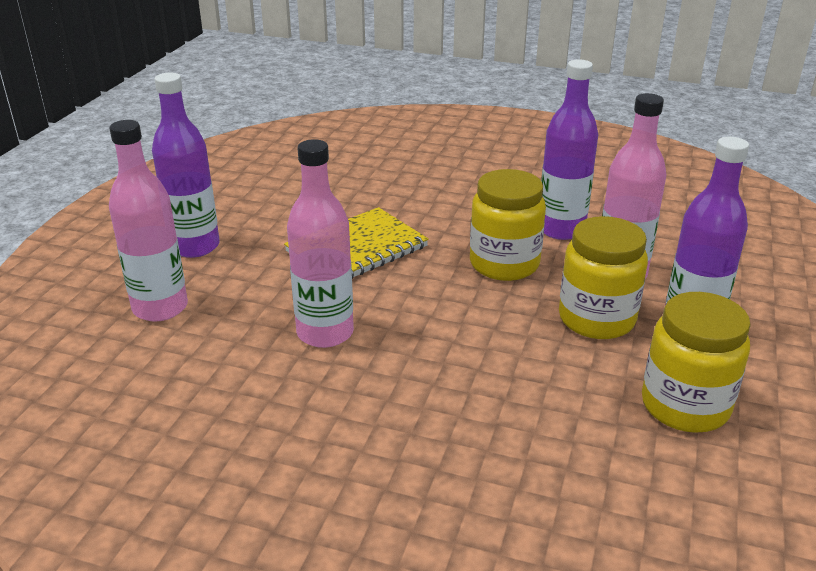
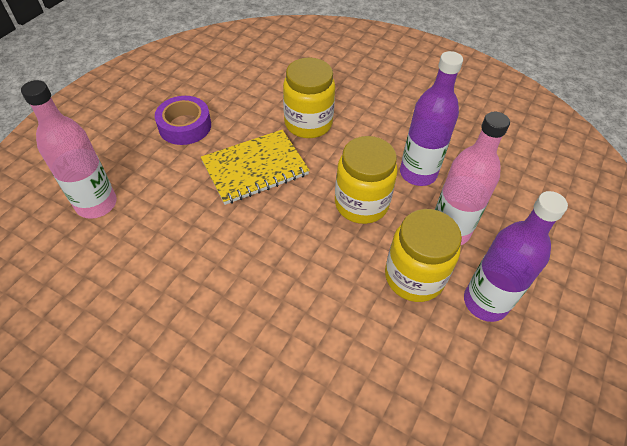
camera: 10 degrees right, 20 degrees up
purple bottle [152,73,220,258] -> none
pink bottle [287,139,354,348] -> none
yellow jar [642,292,751,433] -> yellow jar moved to [283,58,335,138]
none -> purple tape [155,96,211,145]

